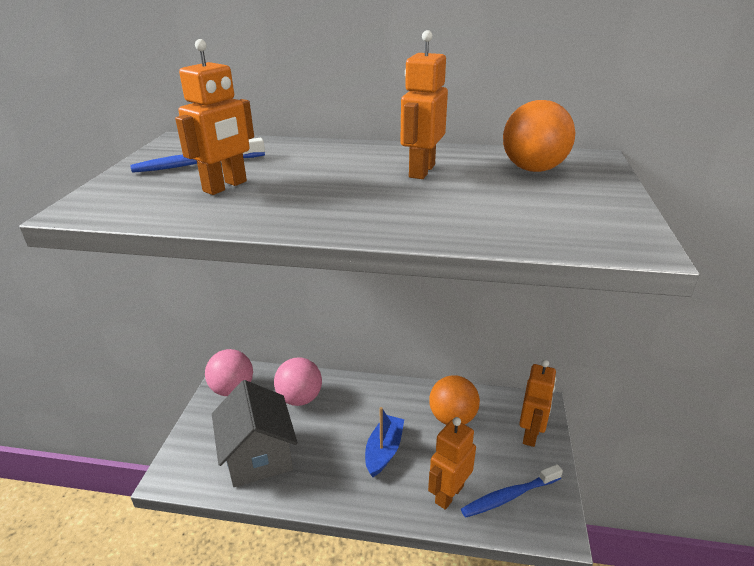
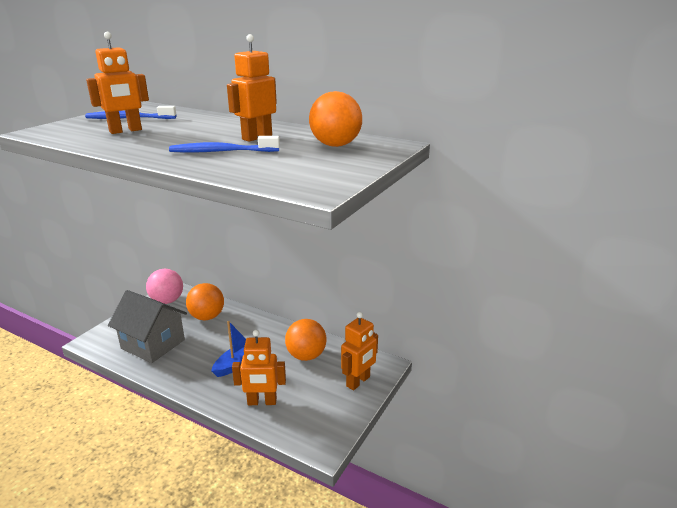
camera: 20 degrees right, 5 degrees down
grey house [212,380,298,487] -> grey house turned 60 degrees counterclockwise [108,290,187,363]
pink ball [274,357,322,406] -> orange ball [186,283,224,320]
orange robot [428,417,476,510] -> orange robot turned 150 degrees counterclockwise [232,330,286,405]
blue toothbrush [461,464,563,518] -> blue toothbrush moved to [169,136,280,153]

